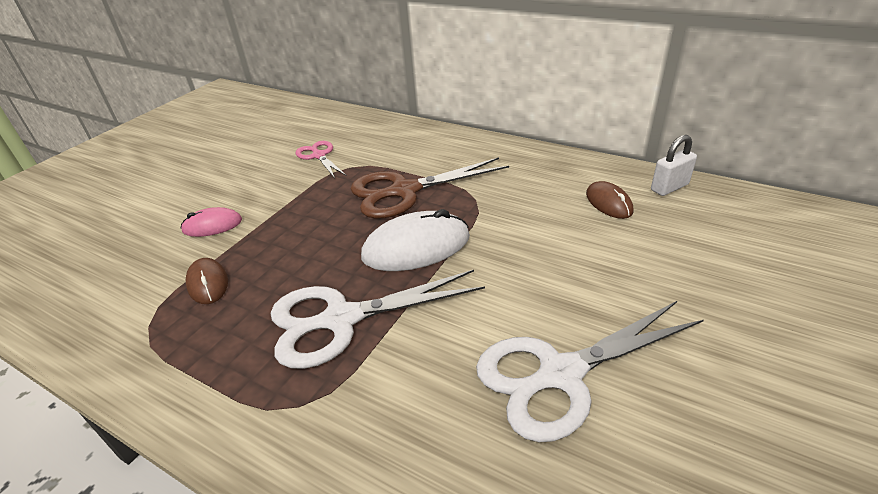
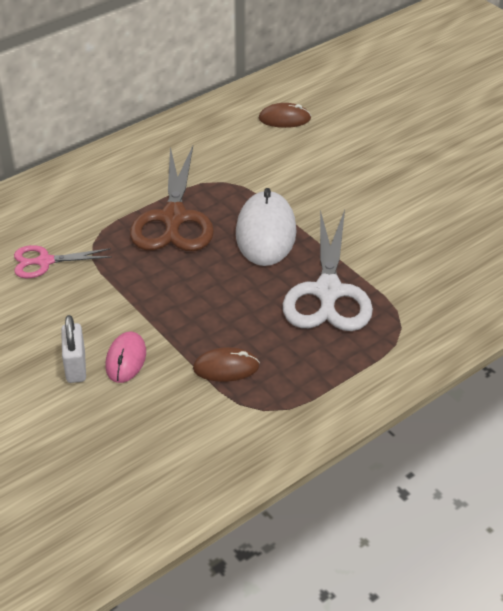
camera: 70 degrees left, 5 degrees up
white scissors [476,300,704,442] -> none
white padlock [651,135,697,196] -> white padlock moved to [61,315,86,383]

